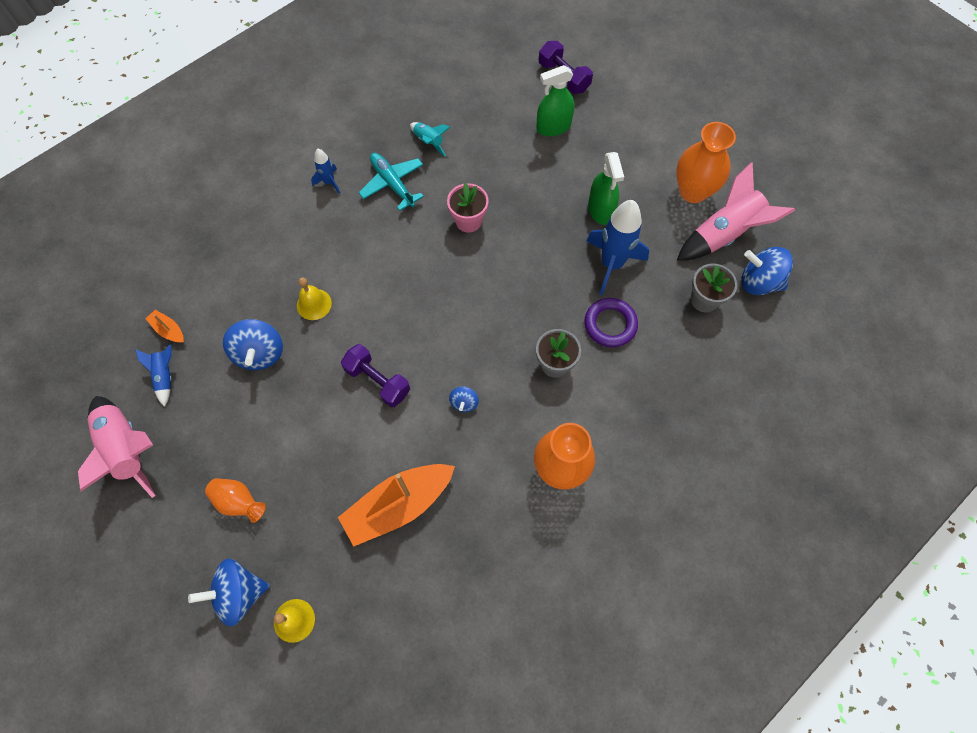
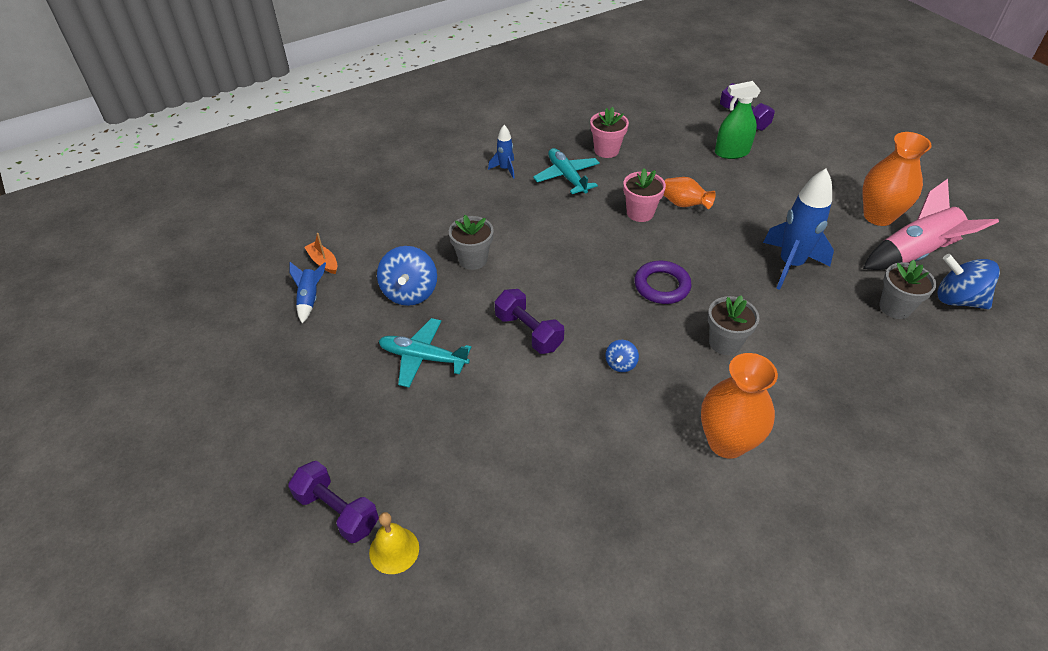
camera: 10 degrees right, 20 degrees down
pink rocket [78,396,155,498] -> none
blue spinning top [188,559,270,627] -> purple dumbbell [288,461,379,543]
orange vase [205,478,266,523] -> orange vase moved to [664,177,716,209]
yellow bell [297,277,332,320] -> grey flower pot [449,215,494,270]
orange boat [338,464,455,547] -> none
turquoise rocket [410,122,450,156] -> pink flower pot [590,107,629,158]
purple ring [584,298,638,347] -> purple ring moved to [634,261,692,304]
green spray bottle [588,152,624,225] -> none
none -> turquoise plane [379,318,471,387]

